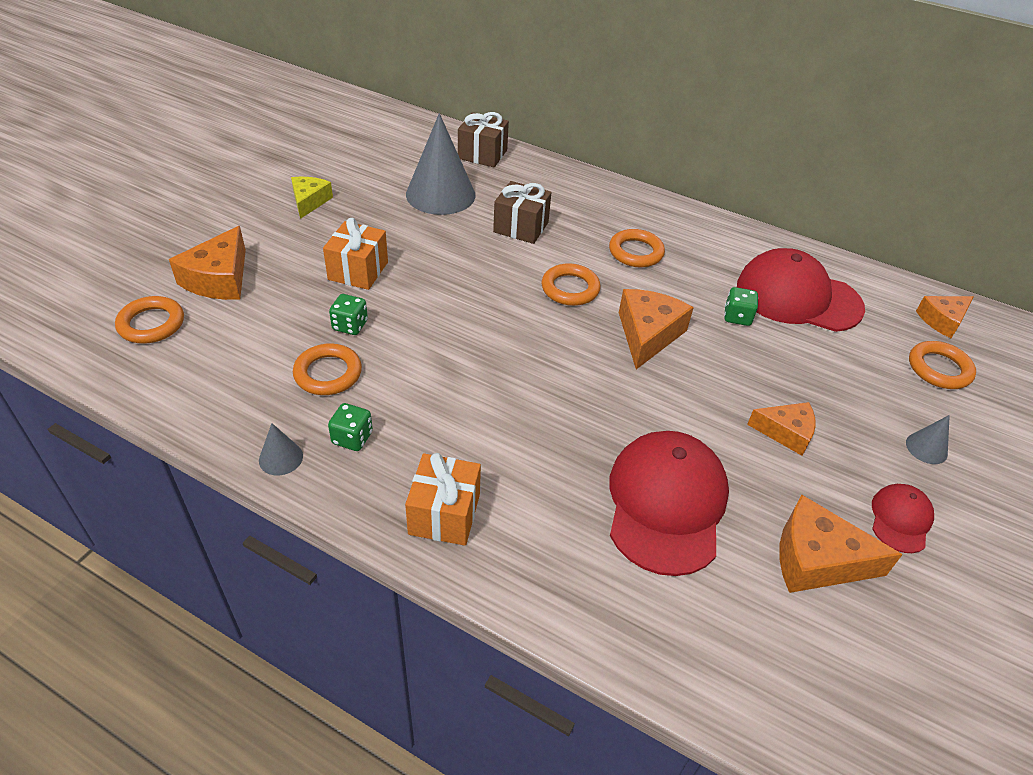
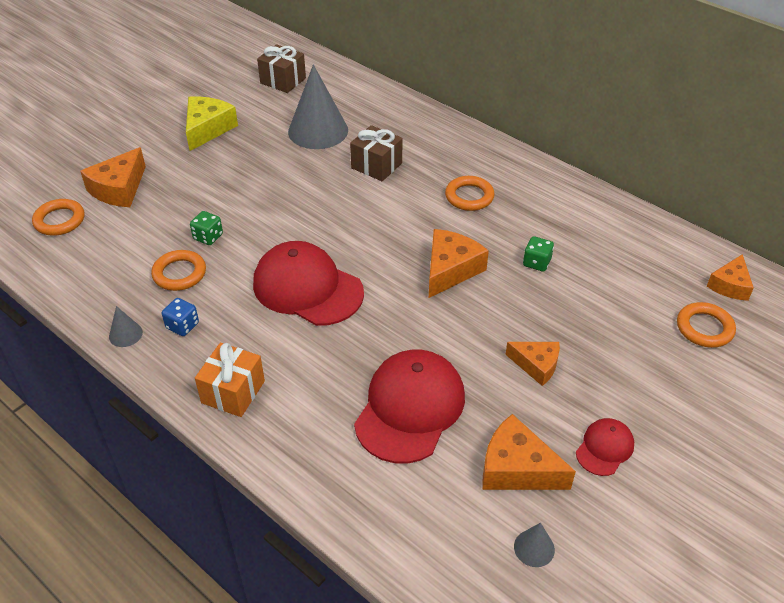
camera: 15 degrees right, 0 degrees up
yellow cheese [291,177,333,219] -> yellow cheese [186,96,238,151], size x1.52
orange gift [323,218,388,290] -> none
green dice [328,403,373,451] -> blue dice [162,298,199,336]
brown gift [458,112,509,167] -> brown gift moved to [257,44,306,93]
orange ring [542,263,601,306] -> none
red cap [737,248,865,332] -> red cap moved to [253,241,364,326]
grey cone [906,415,950,464] -> grey cone moved to [514,523,555,567]
orange cheese [916,296,974,338] -> orange cheese turned 45 degrees counterclockwise [707,254,754,301]

